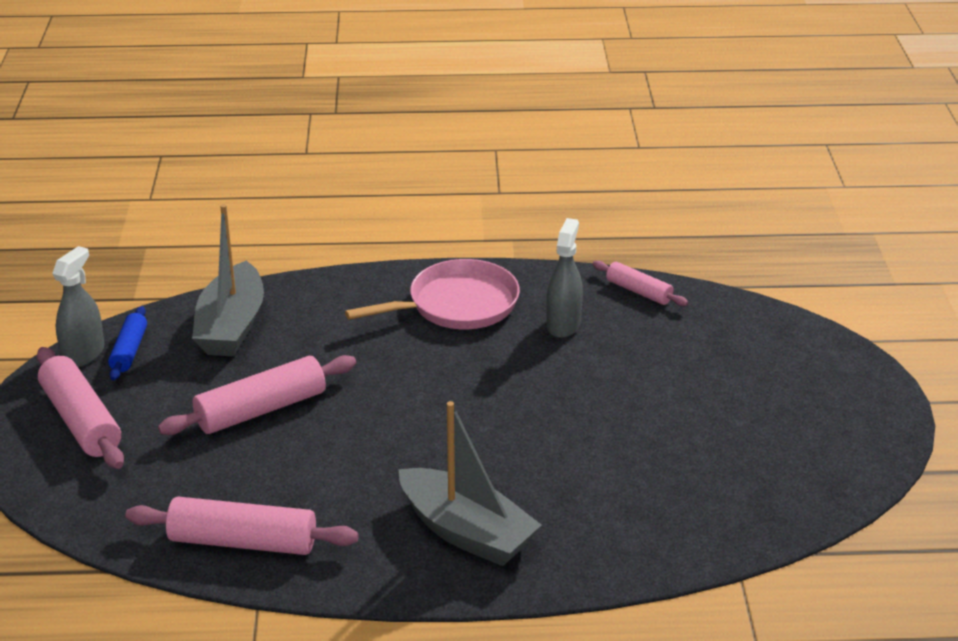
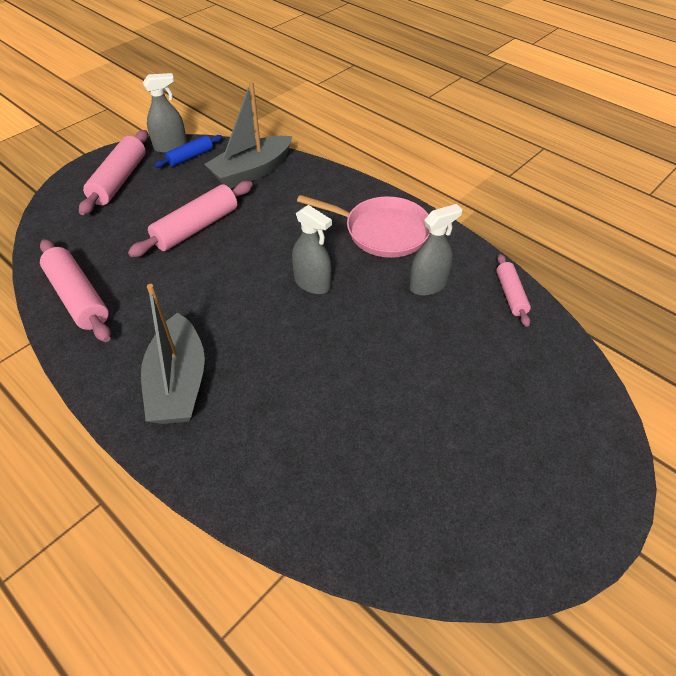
camera: 45 degrees right, 15 degrees up
pink rolling pin [158,355,356,435] -> pink rolling pin turned 60 degrees counterclockwise [128,181,253,257]
none -> grey spray bottle [292,205,332,294]

